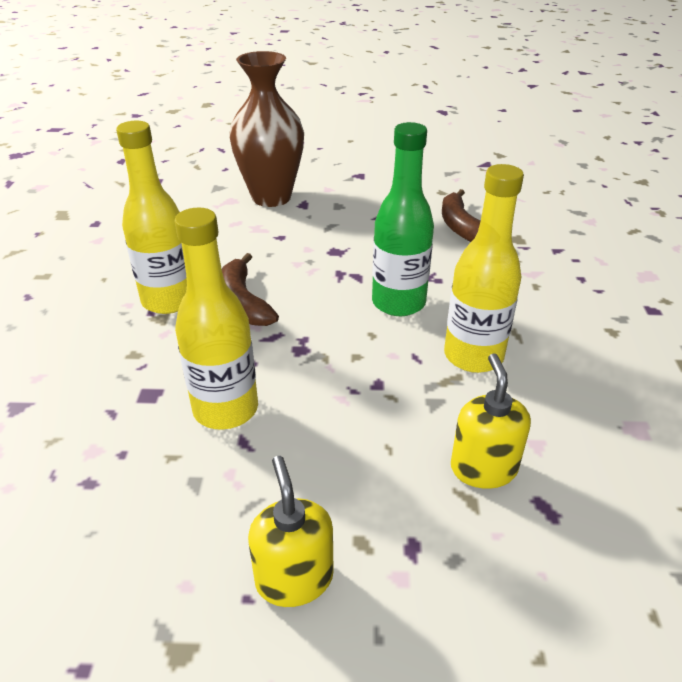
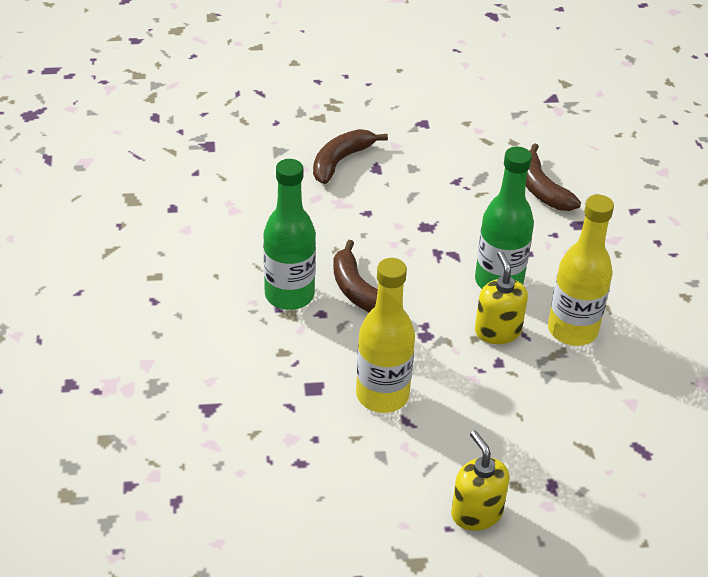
camera: 10 degrees left, 5 degrees up
yellow bottle [116,121,187,314] -> green bottle [263,159,316,310]
brown vase [229,51,304,207] -> brown banana [313,129,388,184]
yellow soap dispenser [451,353,531,489] -> yellow soap dispenser moved to [475,251,528,344]

